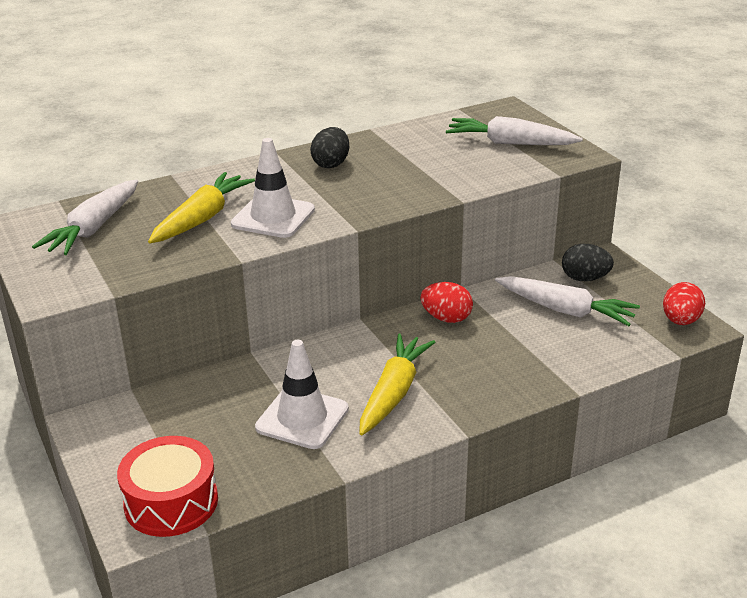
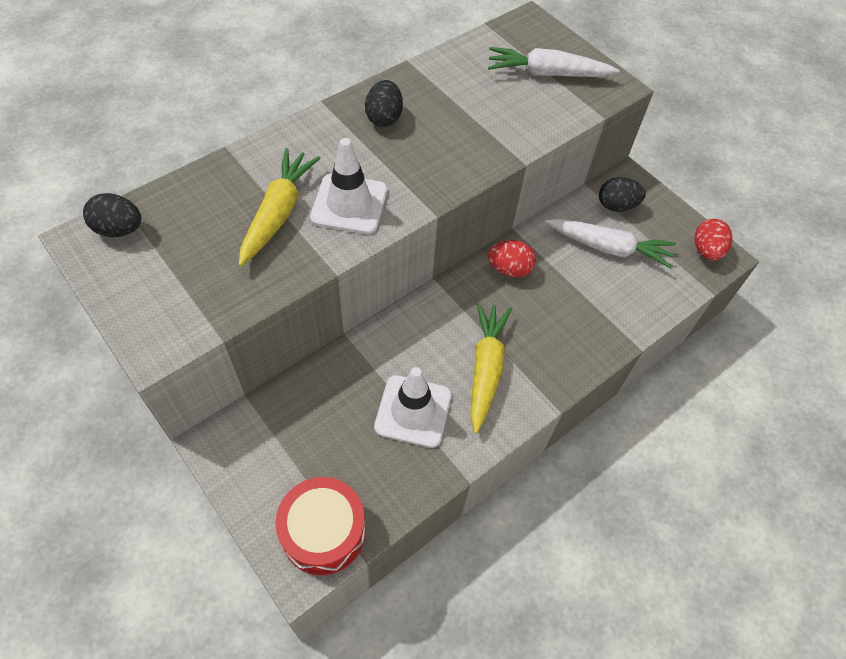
camera: 15 degrees left, 25 degrees up
white carrot [32,179,138,255] -> none
none -> black egg [83,193,141,237]

